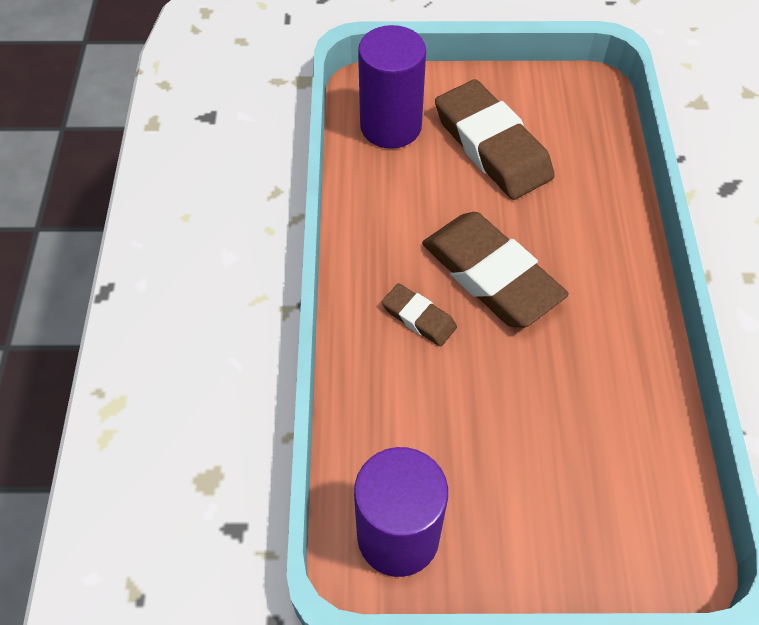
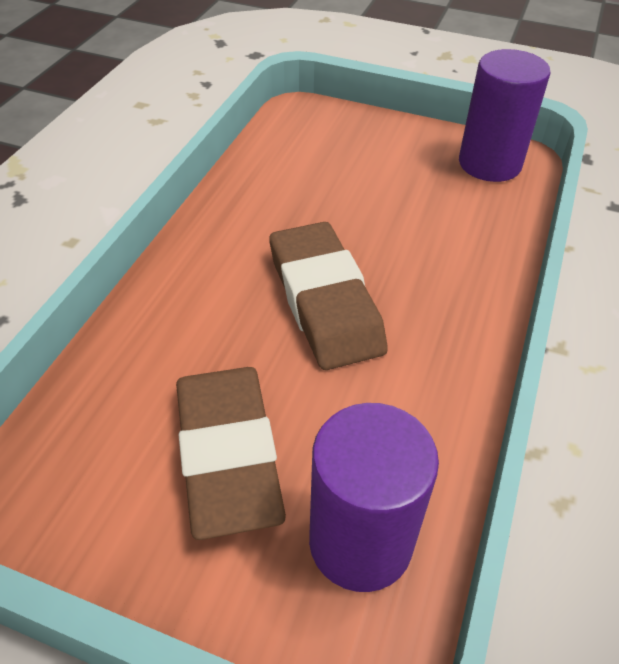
camera: 160 degrees left, 10 degrees down
brown eraser [382,283,457,347] -> none

